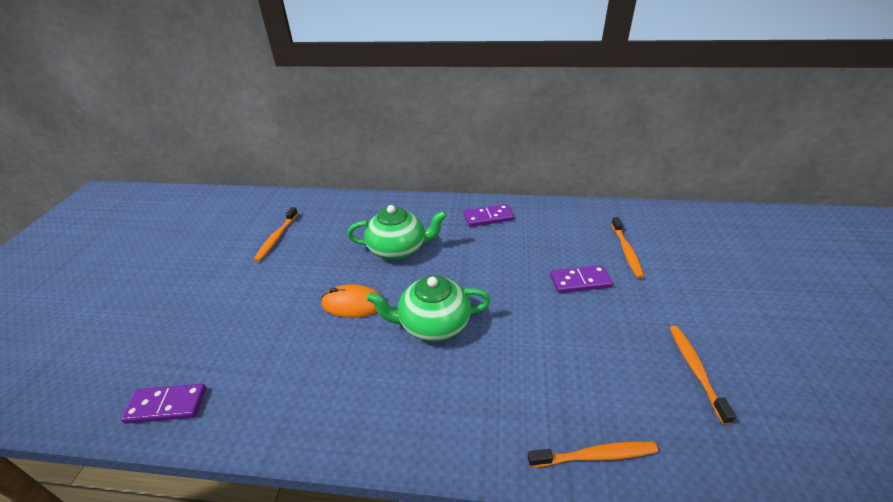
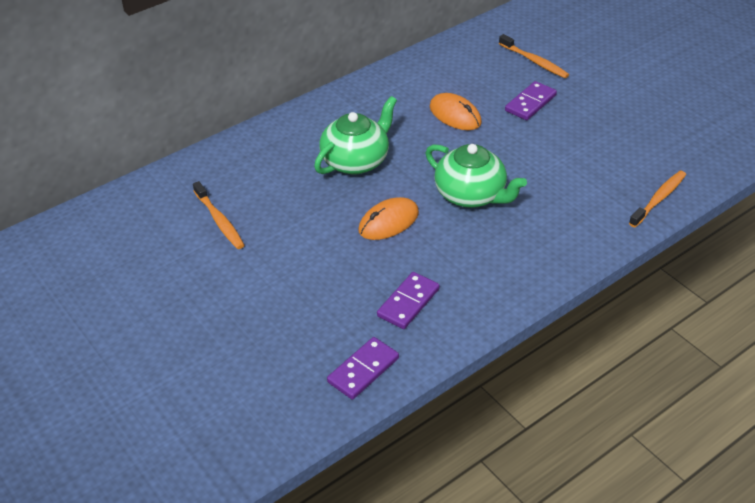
camera: 45 degrees left, 5 degrees up
green teapot [366,276,491,342] -> green teapot turned 90 degrees counterclockwise [426,144,527,208]
purple domino [464,204,514,227] -> purple domino moved to [377,272,440,329]
orange toothbrush [670,326,736,425] -> none
none -> orange mouse [430,93,482,130]

